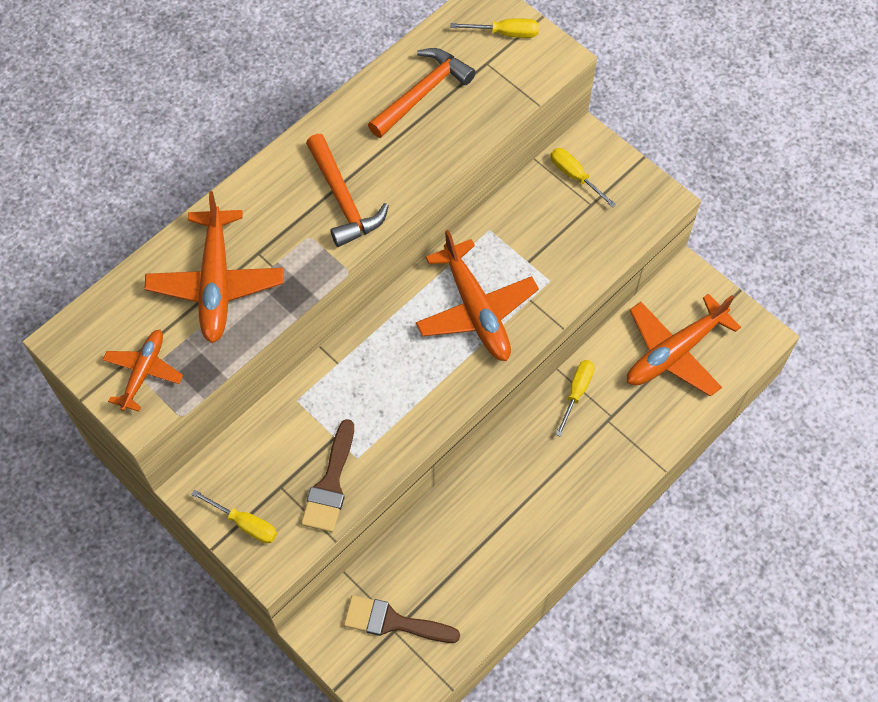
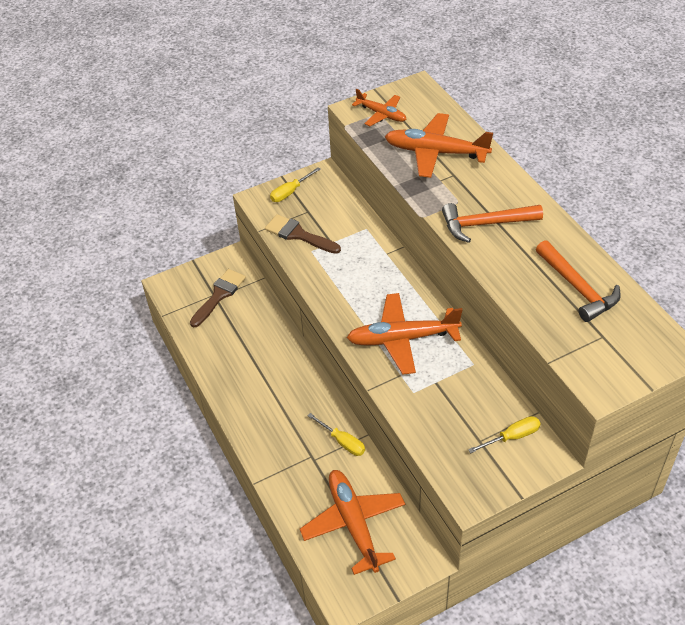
camera: 110 degrees right, 15 degrees down
yellow screwdriver [450,18,539,38] -> none

